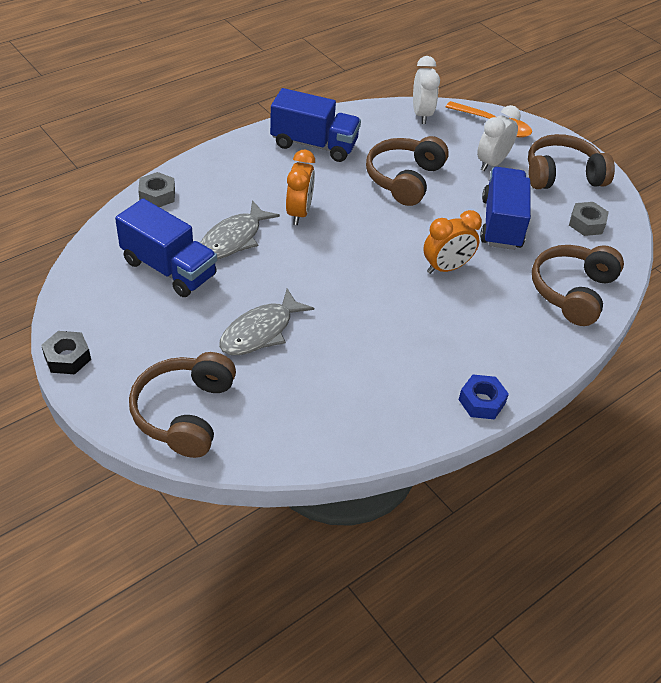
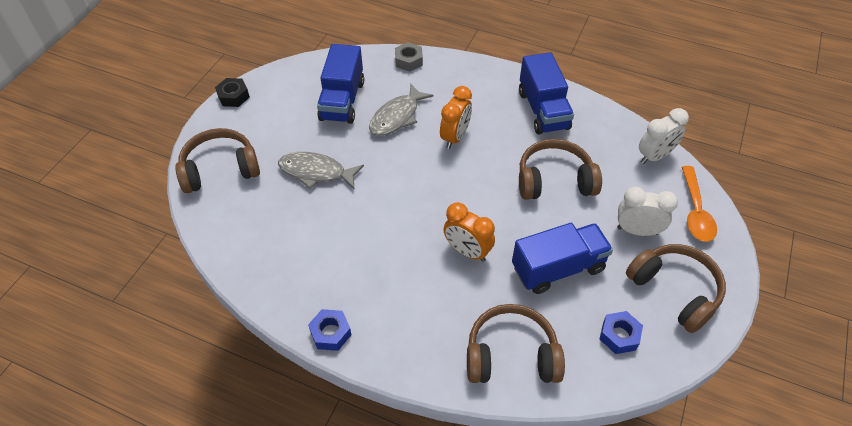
camera: 65 degrees right, 5 degrees up
grey fish [200,200,280,259] -> grey fish turned 60 degrees counterclockwise [369,84,434,136]
orange clock [286,150,315,225] -> orange clock turned 45 degrees counterclockwise [440,86,472,149]
grey nut [569,202,609,236] -> blue nut [600,311,643,354]

